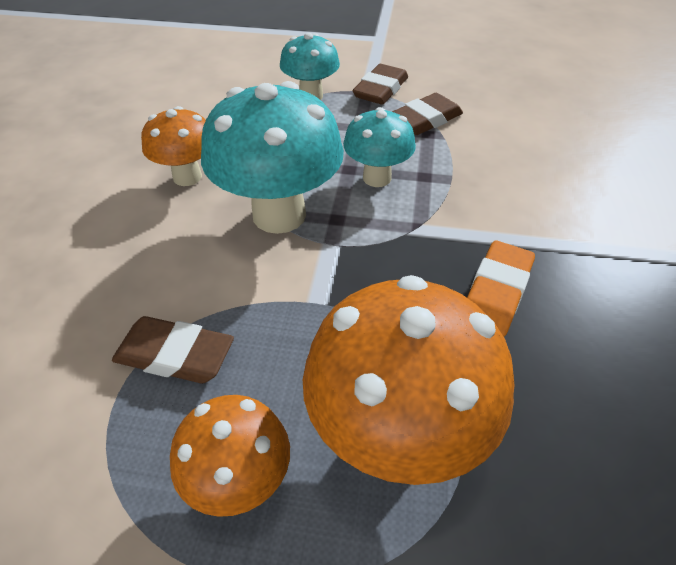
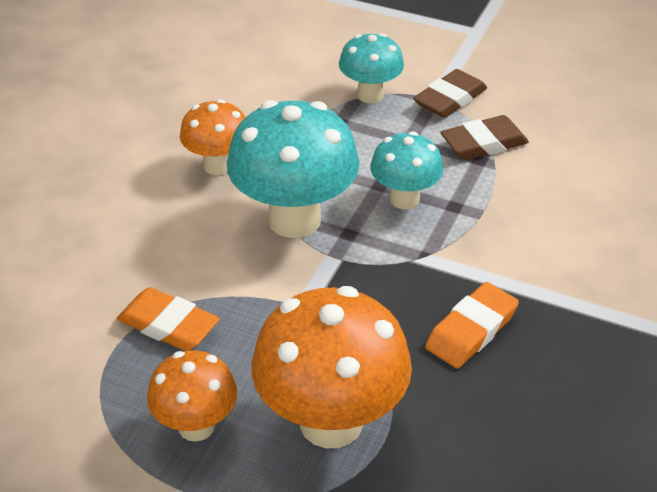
camera: 15 degrees right, 5 degrees down
brown eraser [112,316,234,383] -> orange eraser [117,287,220,351]

